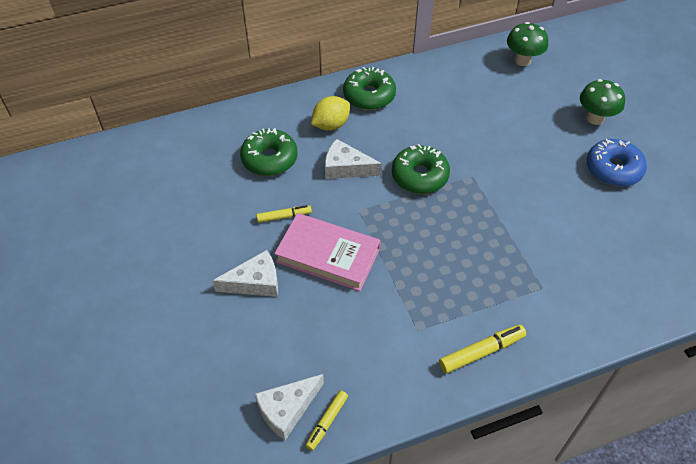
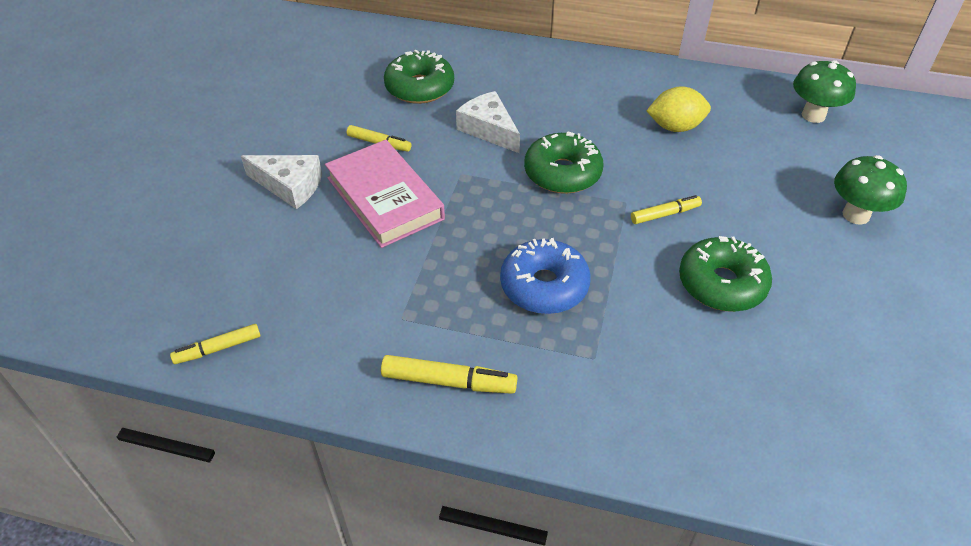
camera: 35 degrees right, 5 degrees down
white cheese [255,374,324,440] -> none
yellow lemon [311,96,350,131] -> yellow lemon moved to [646,86,711,132]
green donut [343,67,396,110] -> green donut moved to [679,236,772,312]
blue donut [587,139,647,187] -> blue donut moved to [500,238,591,314]
none -> yellow marker [631,195,702,224]

